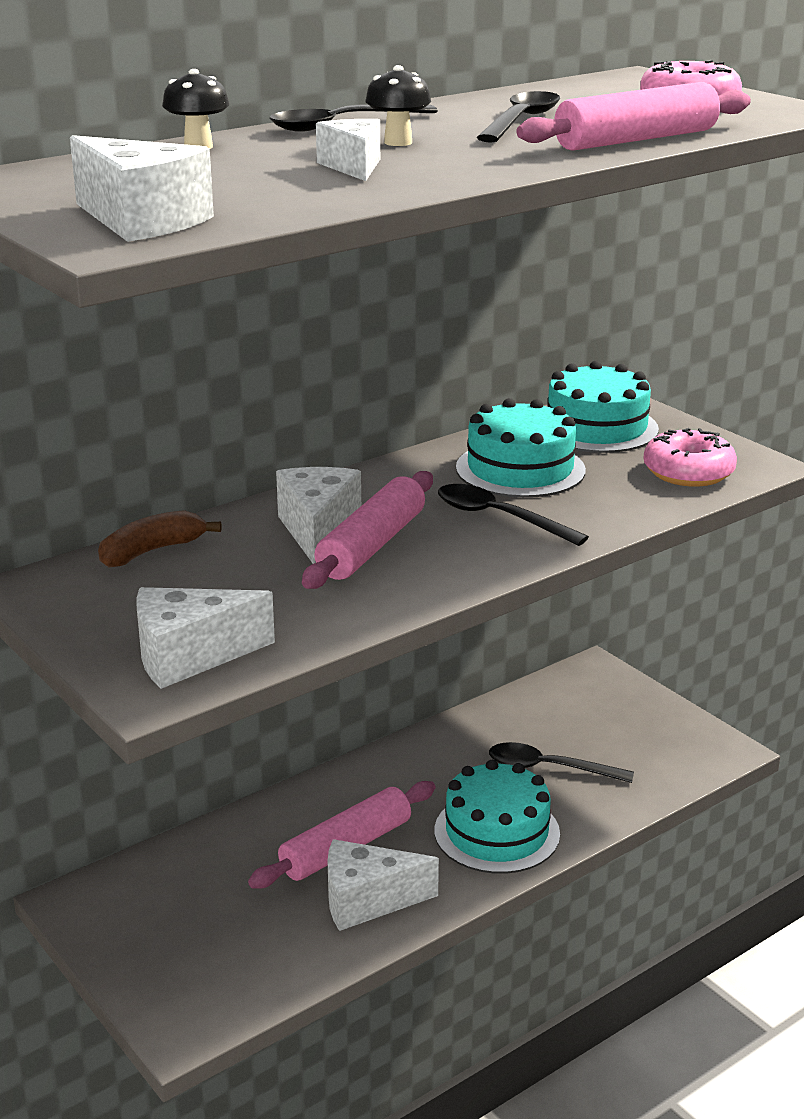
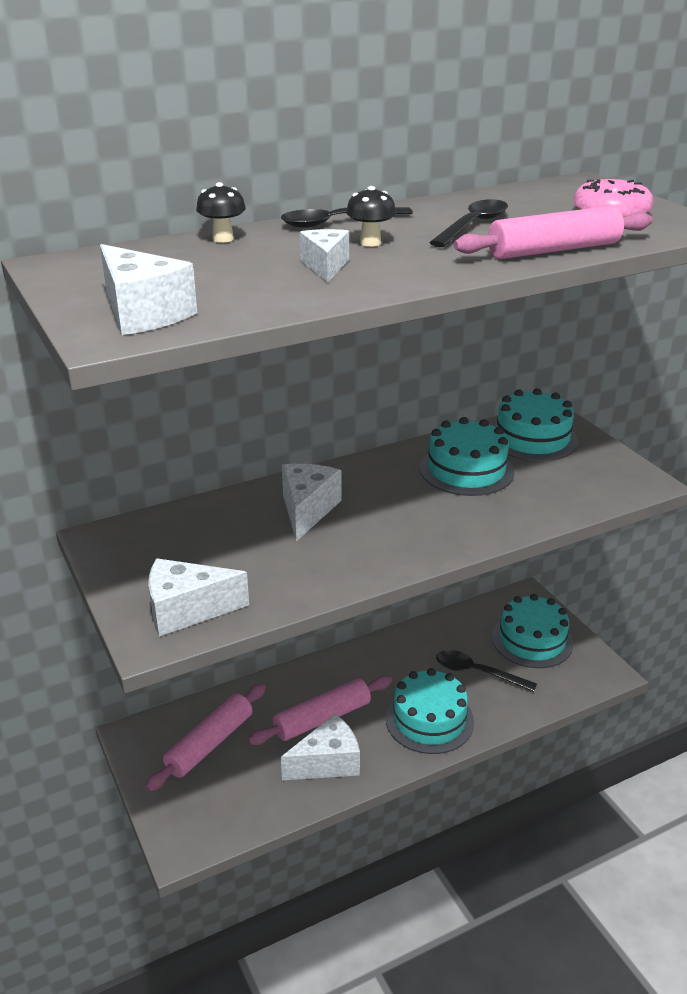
camera: 10 degrees right, 5 degrees up
brown banana [98,510,222,568] -> none
pink rolling pin [302,471,433,589] -> pink rolling pin moved to [145,683,266,791]
white cheese [327,839,439,931] -> white cheese turned 150 degrees clockwise [281,714,360,780]
black spoon [438,484,589,546] -> none
pink donut [644,428,737,487] -> none
none -> turquoise cake [492,594,573,668]

